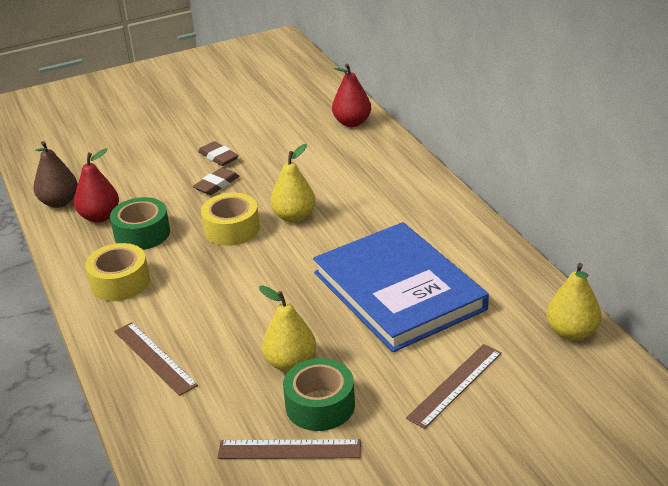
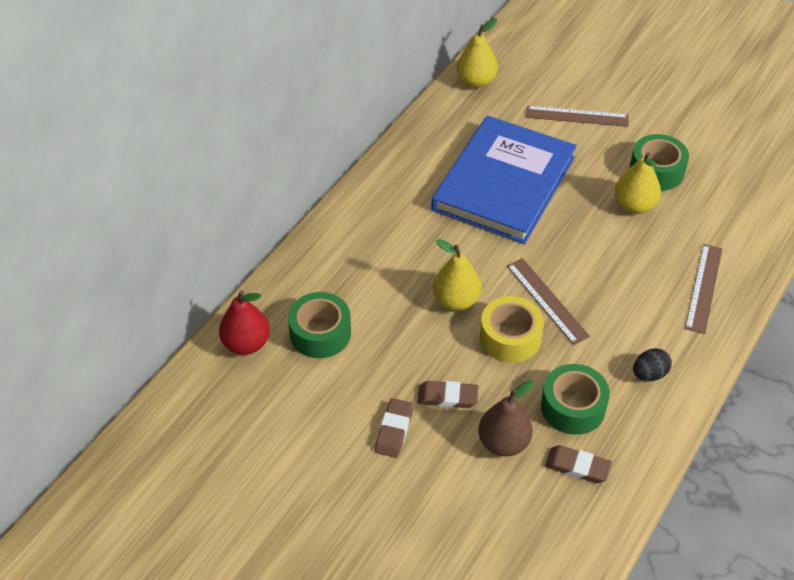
camera: 125 degrees left, 15 degrees up
brown pear [33,141,78,208] -> brown pear moved to [478,380,534,456]
red pear [74,148,119,223] -> brown eraser [545,445,612,483]
yellow tape [85,243,150,301] -> black egg [633,348,672,381]
brown ruler [218,439,361,459] -> brown ruler moved to [507,258,590,345]
none -> green tape [288,292,351,358]

